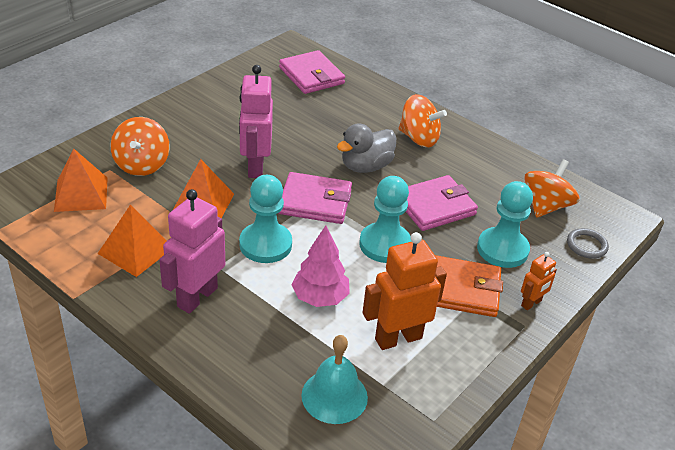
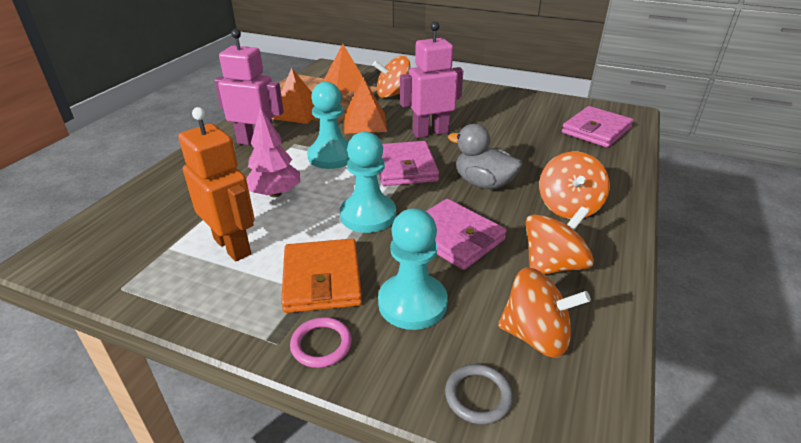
camera: 75 degrees right, 5 degrees down
turquoise bell [301,335,368,424] -> none
orange robot [521,252,557,310] -> pink ring [290,317,352,368]
none -> orange spinning top [526,206,594,275]

